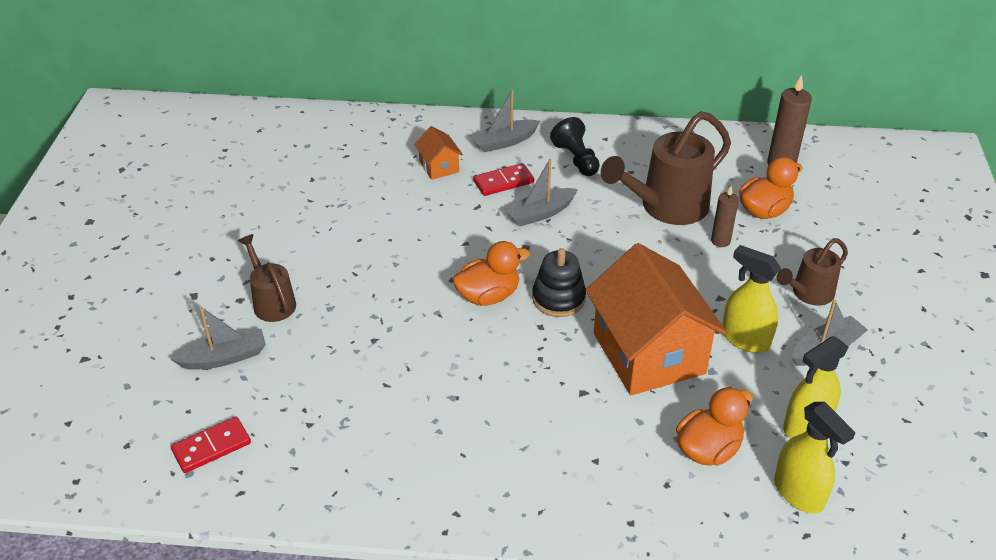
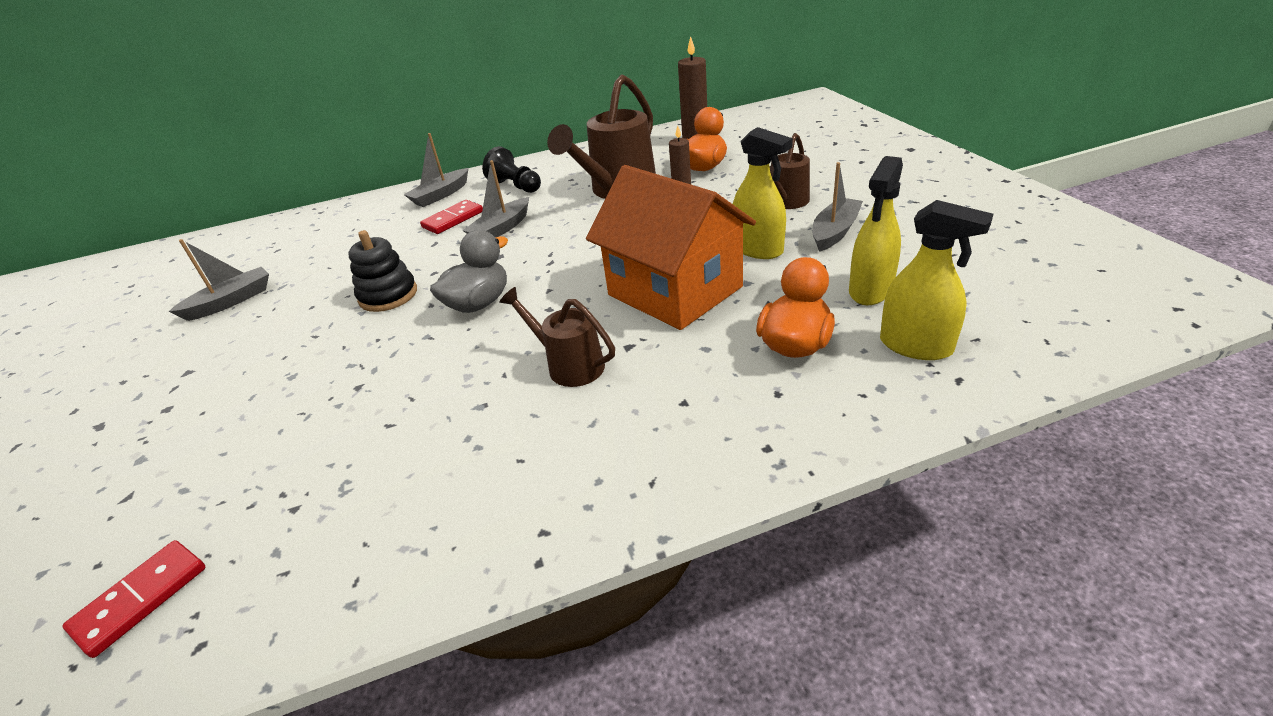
camera: 20 degrees left, 5 degrees down
grey boat [170,307,266,370] -> grey boat moved to [168,239,269,321]
brown watering can [238,234,296,322] -> brown watering can moved to [499,287,615,387]
orange house [414,126,463,180] -> none
orange duck [453,241,530,306] -> grey duck [430,230,508,313]
black stacking toy [532,248,586,317] -> black stacking toy moved to [348,230,417,312]
yellow spray bottle [723,245,781,353] -> yellow spray bottle turned 150 degrees counterclockwise [733,127,793,259]

